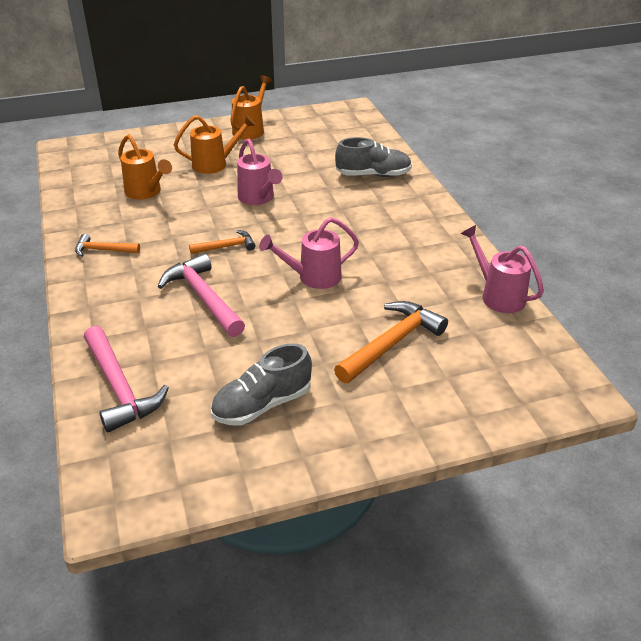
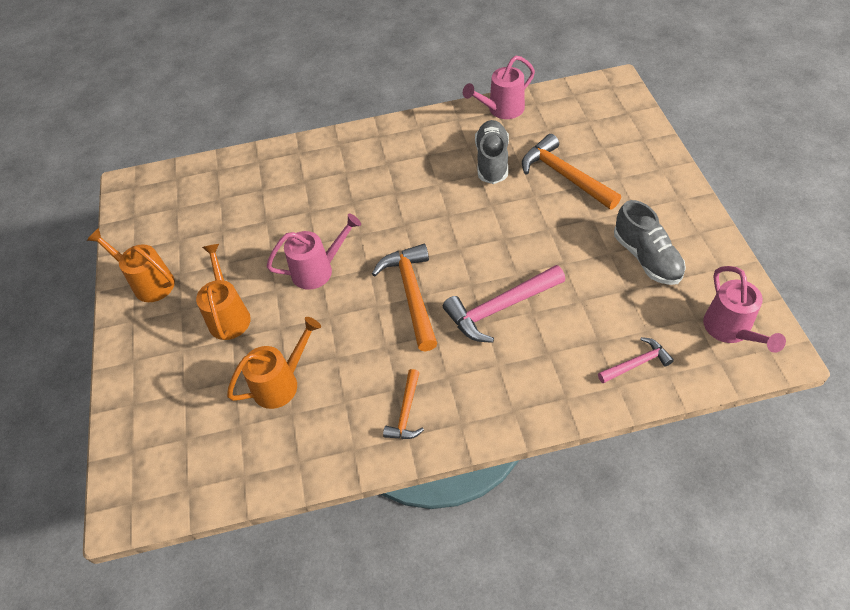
camera: 80 degrees left, 15 degrees up
pink hammer [84,326,169,433] -> pink hammer [598,337,674,383], size x0.57
orange hammer [189,230,256,254] -> orange hammer [372,244,437,351], size x1.76
pink watering can [259,217,359,289] -> pink watering can moved to [703,266,786,353]
grey shoe [335,137,412,177] -> grey shoe moved to [475,120,509,184]

